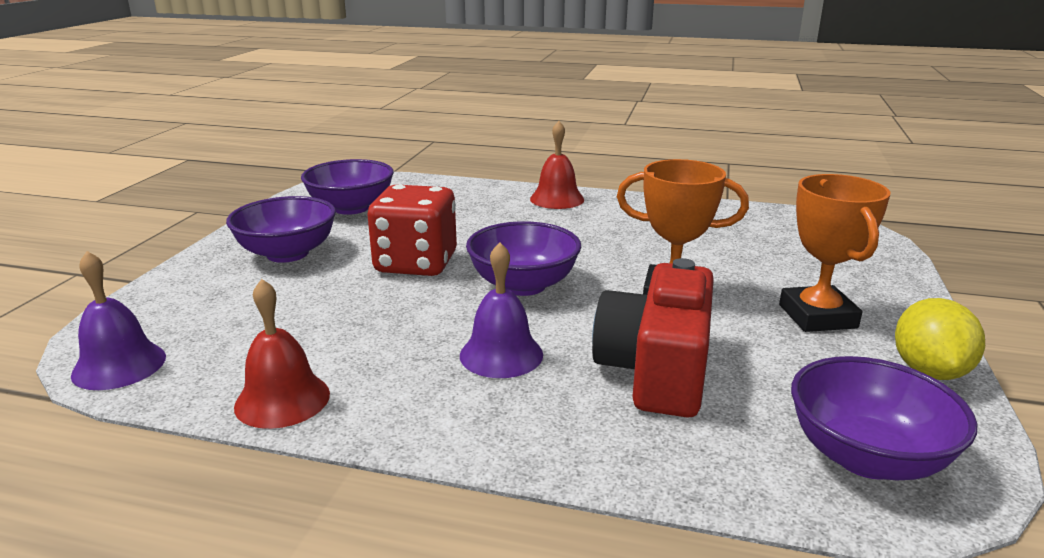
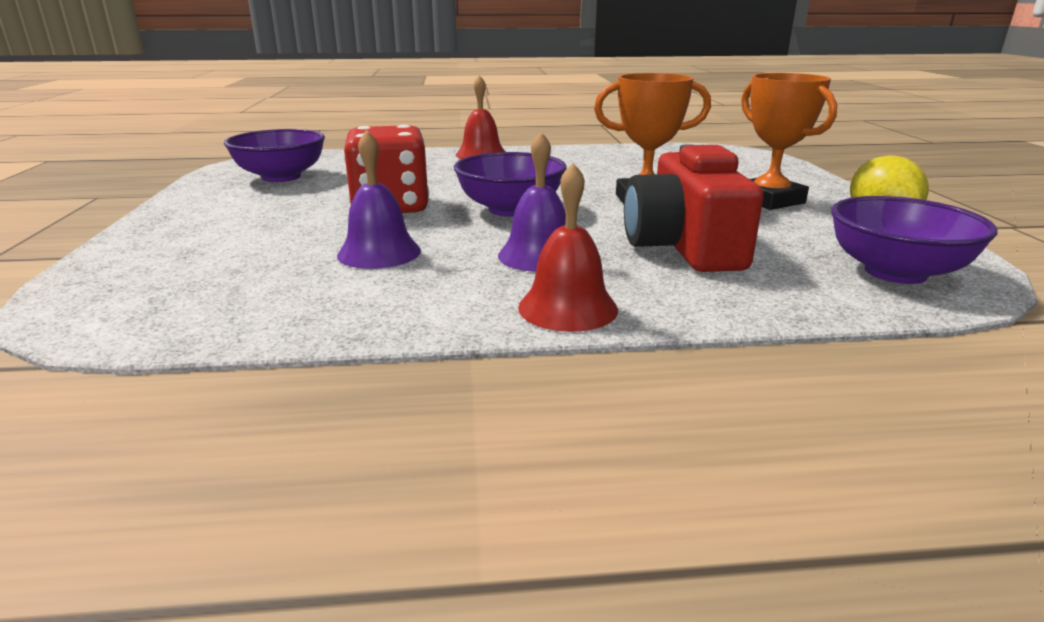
camera: 20 degrees left, 0 degrees up
purple bell [71,251,166,390] -> purple bell moved to [337,130,421,269]
purple bowl [226,196,336,263] -> none
red bell [234,279,330,429] -> red bell moved to [518,163,618,332]

